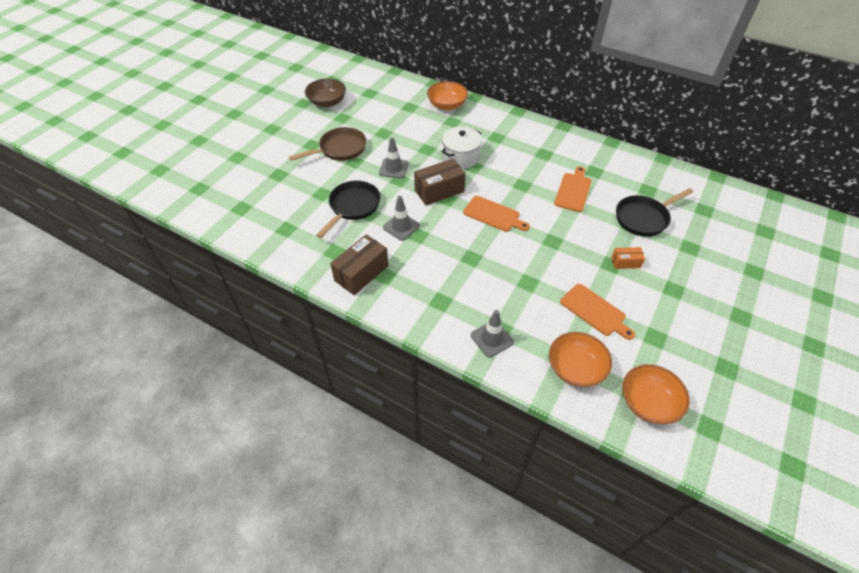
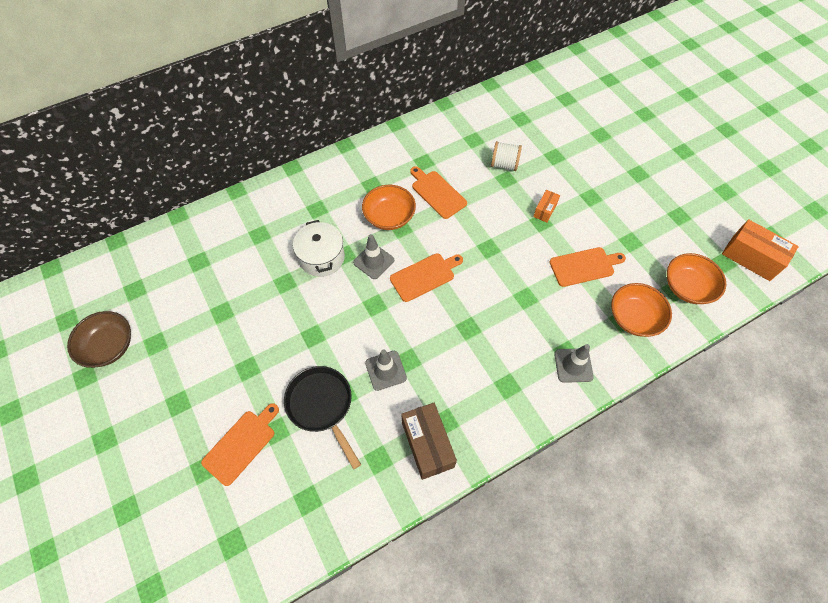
camera: 60 degrees left, 10 degrees up
brown pan [289,127,366,161] -> none
grey traffic cone [379,137,409,179] -> grey traffic cone moved to [353,234,394,279]
brown box [414,158,466,206] -> none
orange bowl [427,81,468,110] -> orange bowl moved to [362,185,416,230]
black pan [616,188,693,237] -> white spool [491,141,522,171]
none -> orange cutting board [201,403,279,486]
none -> orange box [722,219,799,281]

